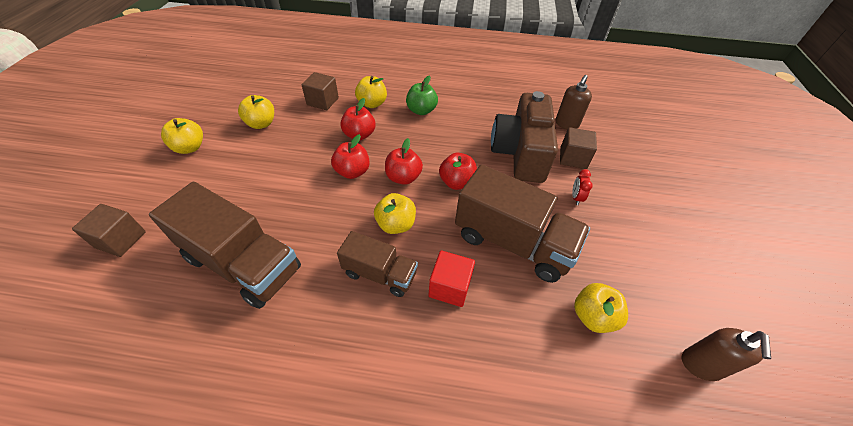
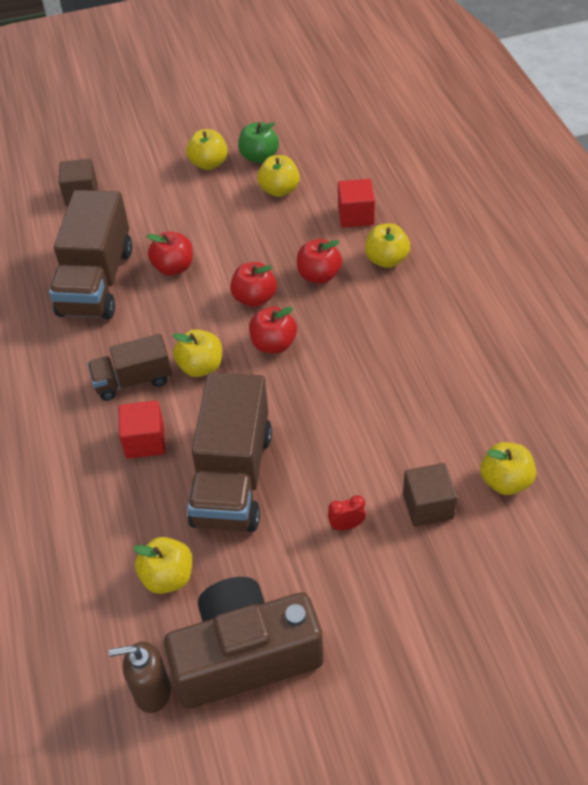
camera: 70 degrees right, 0 degrees up
brown cube [302,72,339,110] -> red cube [338,179,375,228]
brown truck [337,231,418,297] -> brown truck turned 75 degrees clockwise [87,334,172,401]
green apple [406,75,438,115] -> green apple moved to [238,122,279,163]
red apple [439,153,477,190] -> red apple moved to [147,232,193,276]
brown camera [491,91,558,183] -> brown camera moved to [164,577,323,709]
brown soap dispenser [555,75,592,130] -> yellow apple [480,442,536,495]

